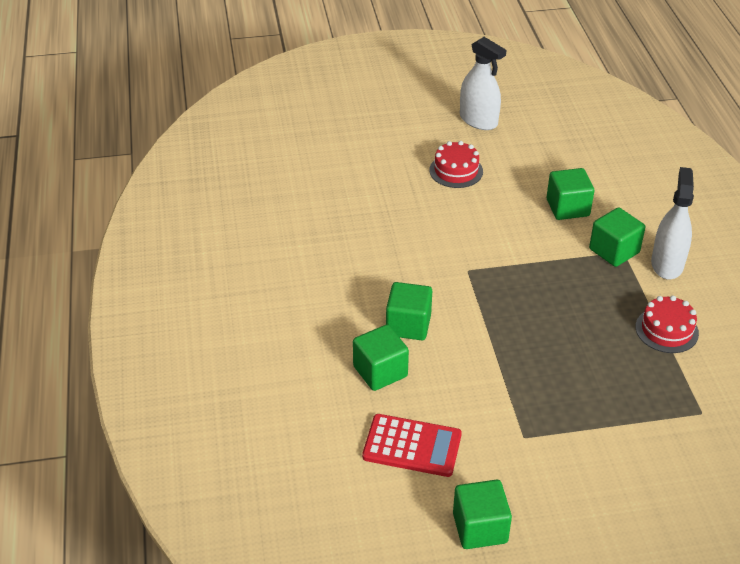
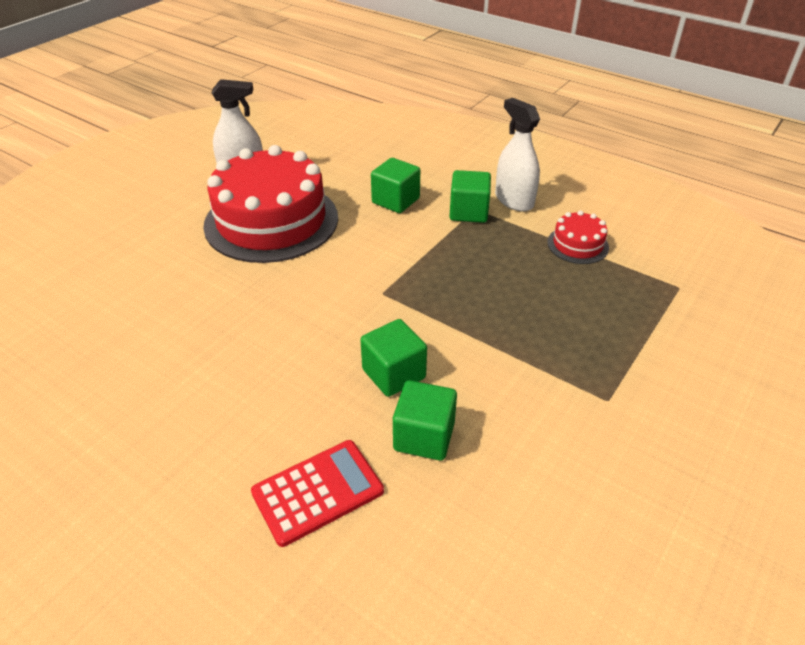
camera: 45 degrees left, 0 degrees up
red calculator [362,414,462,477] -> red calculator moved to [251,440,384,547]
red cake [429,141,483,188] -> red cake [203,145,338,263], size x2.29
green cube [453,480,512,549] -> none

